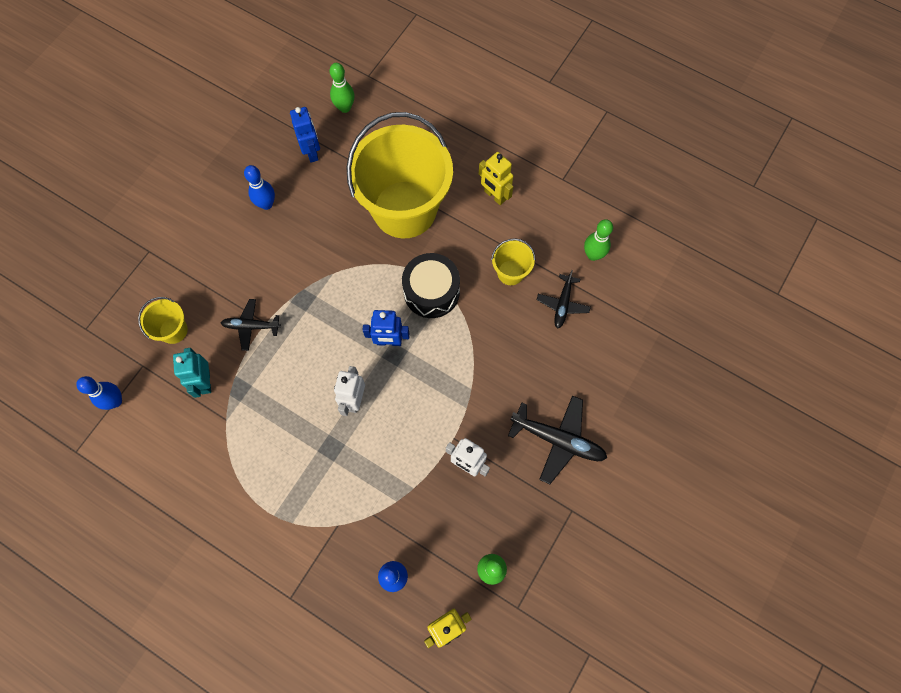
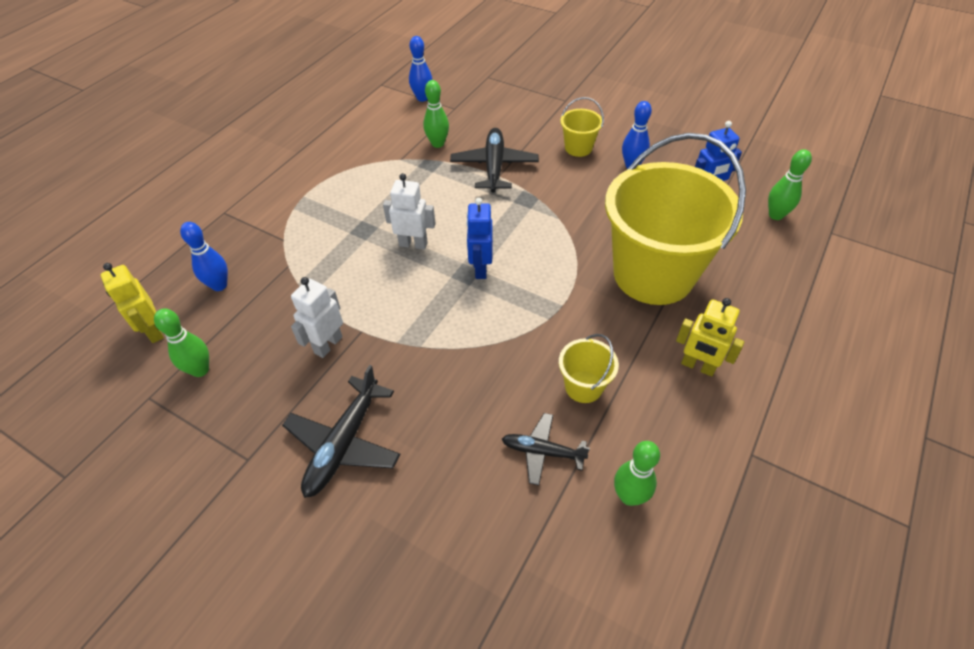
camera: 90 degrees right, 20 degrees down
yellow bucket [138,297,188,344] -> yellow bucket moved to [560,97,604,157]
turquoise robot [173,348,211,398] -> green bowling pin [423,80,449,148]
black plane [221,299,281,351] -> black plane [450,128,539,193], size x1.61
black drum [402,253,460,318] -> none
yellow robot [479,152,513,205] -> yellow robot turned 105 degrees counterclockwise [676,298,745,376]

